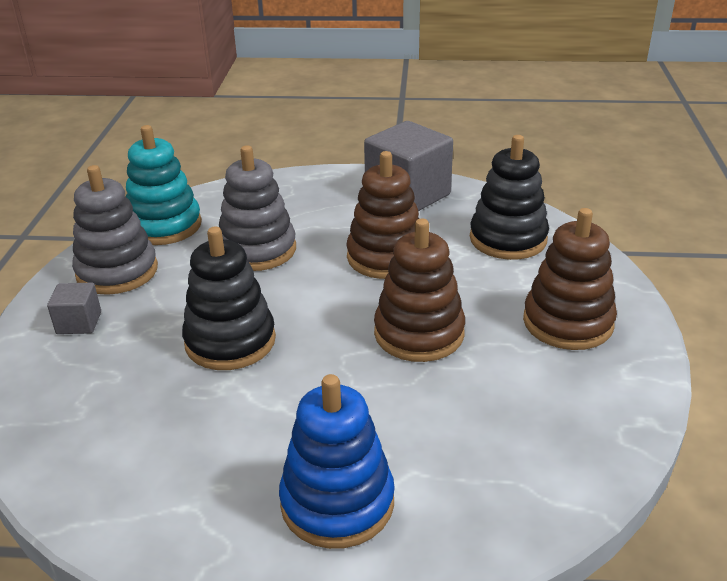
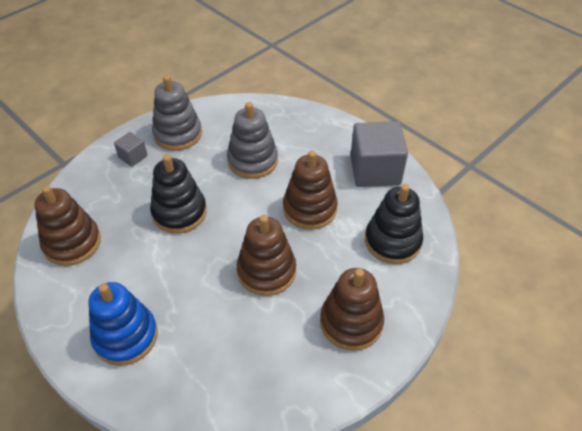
camera: 40 degrees right, 15 degrees up
turquoise stacking toy [126,125,202,245] -> none
none -> brown stacking toy [34,186,101,266]

